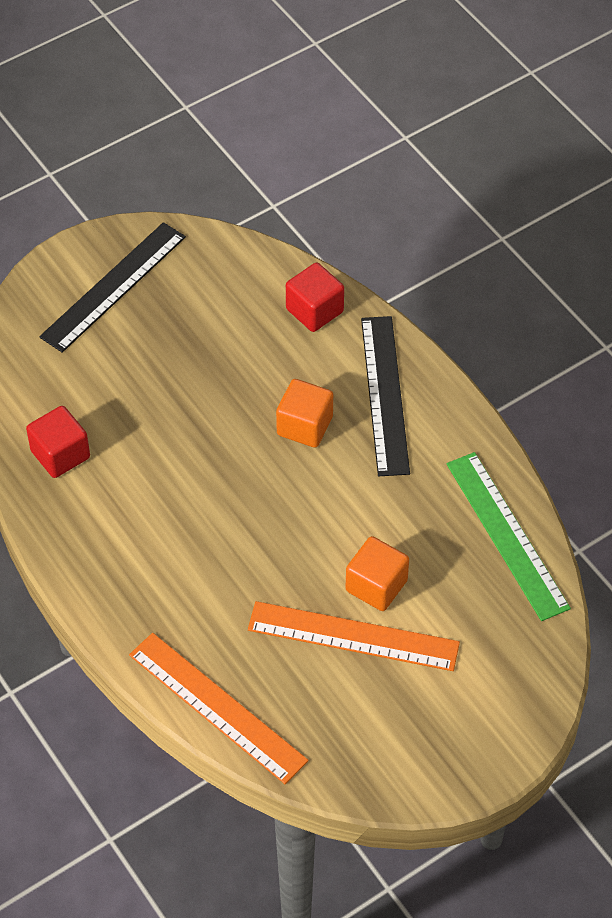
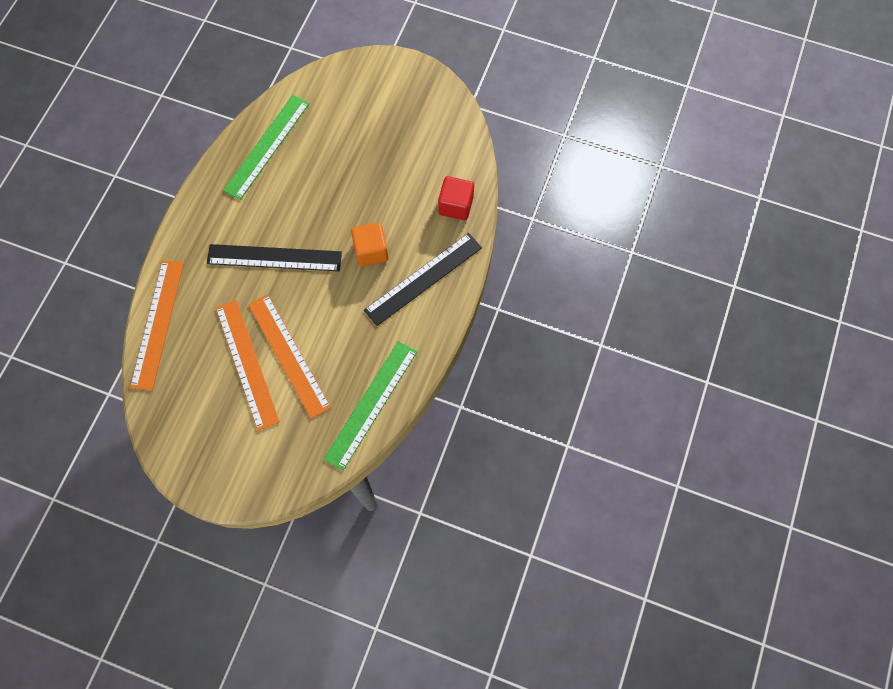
camera: 55 degrees right, 15 degrees up
red cube [26,406,90,478] -> green ruler [223,95,309,200]
black ruler [39,222,186,353] -> black ruler moved to [207,244,342,271]
orange cube [346,536,409,611] -> orange ruler [248,294,331,419]

